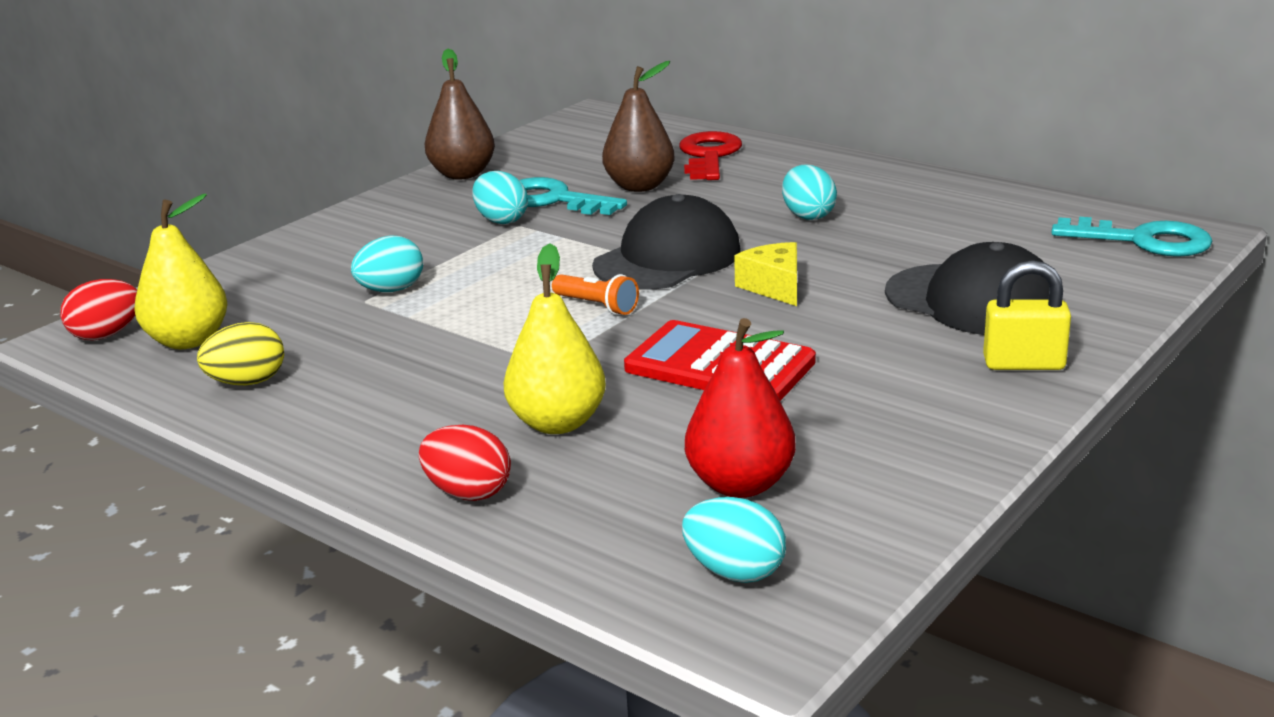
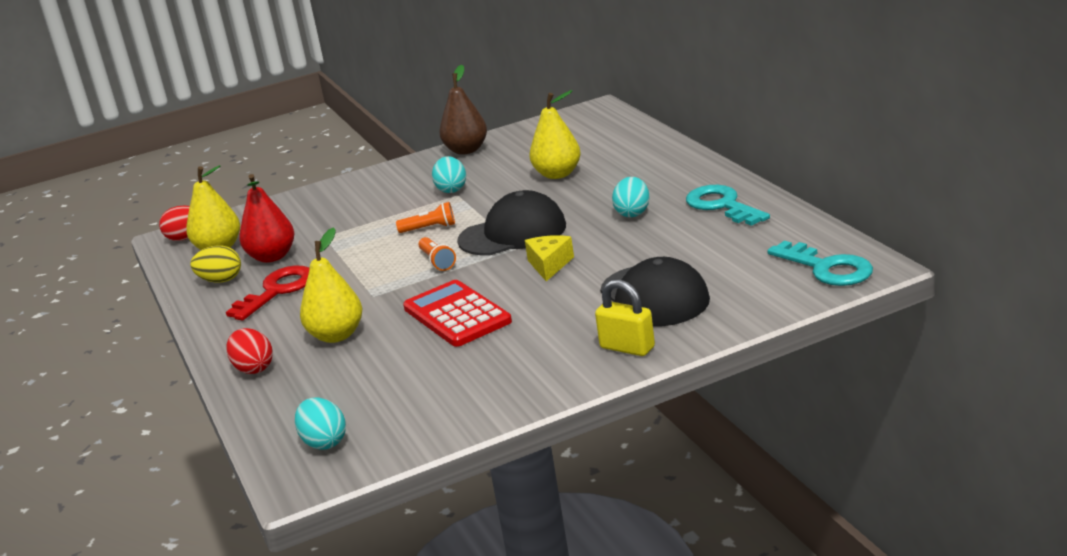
camera: 30 degrees right, 0 degrees up
turquoise egg [351,235,423,292] -> none
turquoise key [520,177,627,215] -> turquoise key moved to [686,185,770,226]
brown pear [602,61,675,192] -> yellow pear [529,90,581,179]
red key [679,131,742,180] -> red key moved to [226,266,309,321]
red pear [685,318,796,498] -> red pear moved to [239,174,294,263]
none -> orange flashlight [396,202,455,233]

